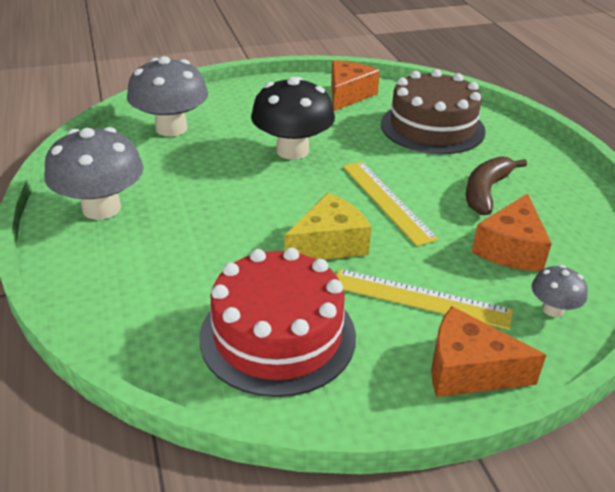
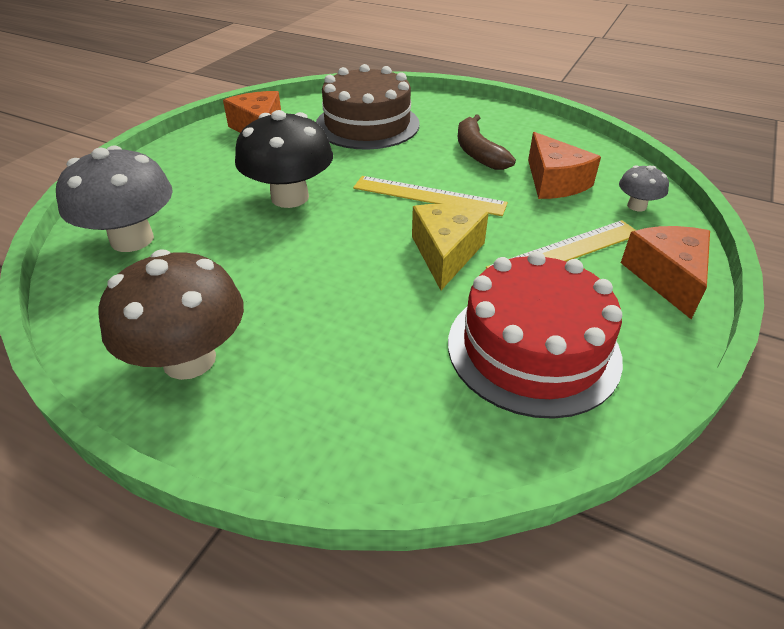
camera: 45 degrees left, 5 degrees up
grey mushroom [44,127,144,220] -> brown mushroom [99,250,244,380]
orange cheese [431,307,546,397] -> orange cheese turned 120 degrees clockwise [621,226,710,319]

